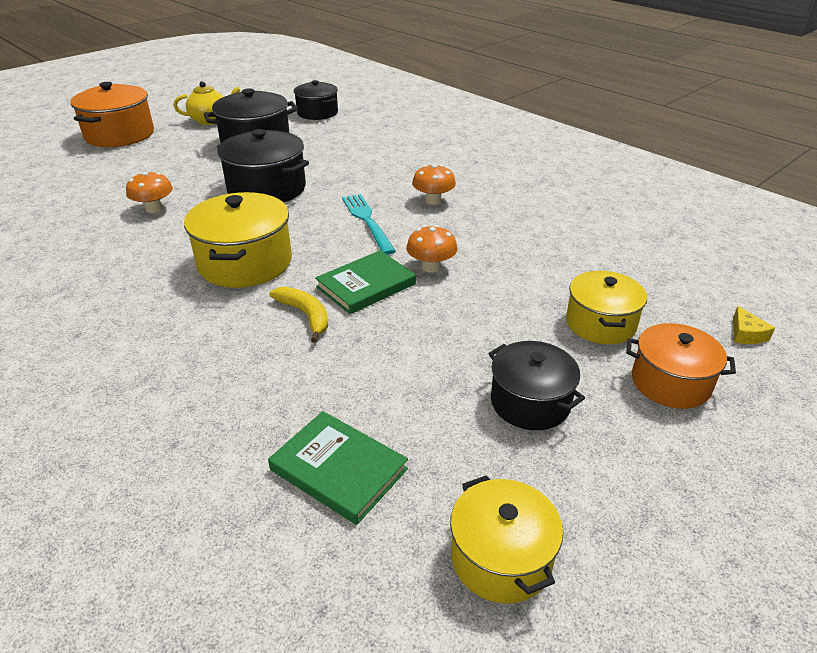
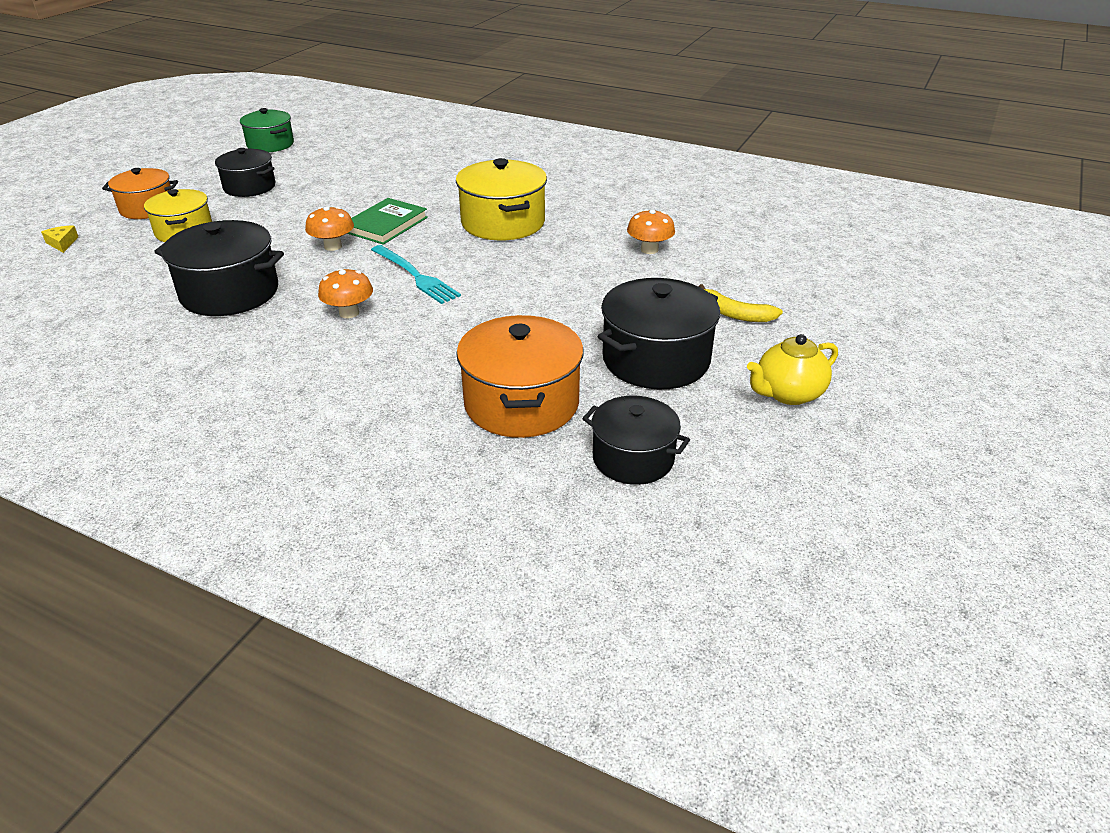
camera: 160 degrees right, 0 degrees up
orange pot [70,82,154,147] -> orange pot moved to [456,315,584,438]
black pot [217,129,309,202] -> black pot moved to [155,220,284,316]
green book [268,411,408,525] -> none
yellow banana [269,286,328,343] -> yellow banana moved to [699,284,783,322]
yellow pot [450,475,563,604] -> green pot [240,108,294,152]

